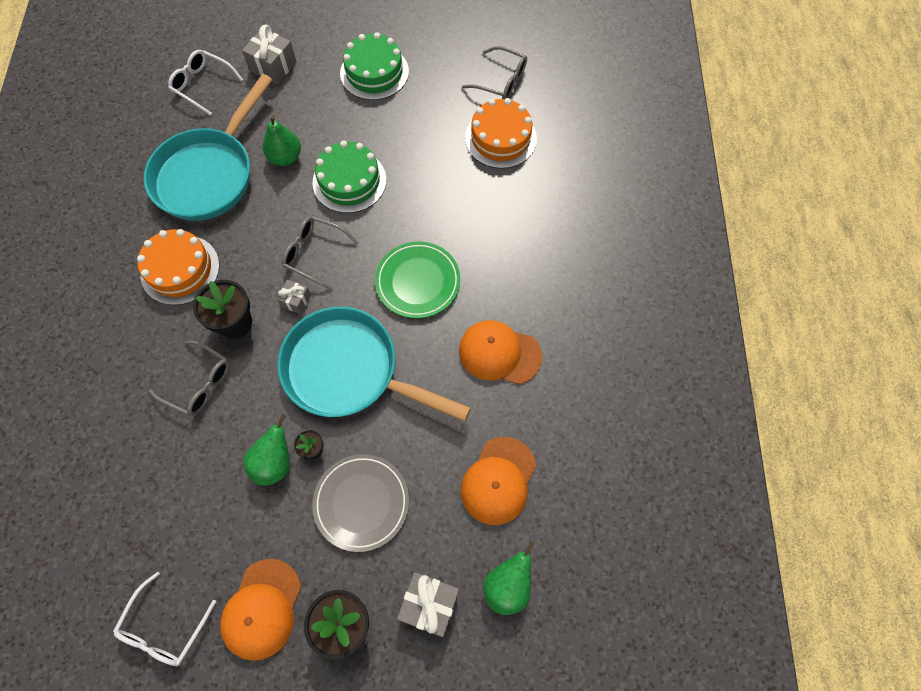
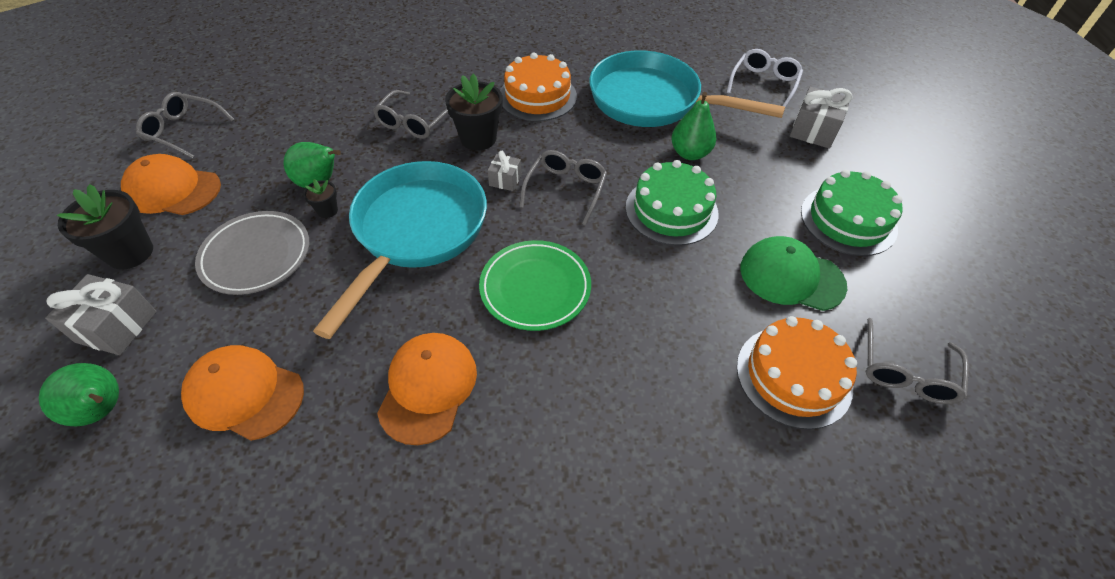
camera: 85 degrees right, 15 degrees down
white glasses [113,572,216,666] -> grey glasses [136,92,235,158]
none -> green cap [740,236,847,311]

